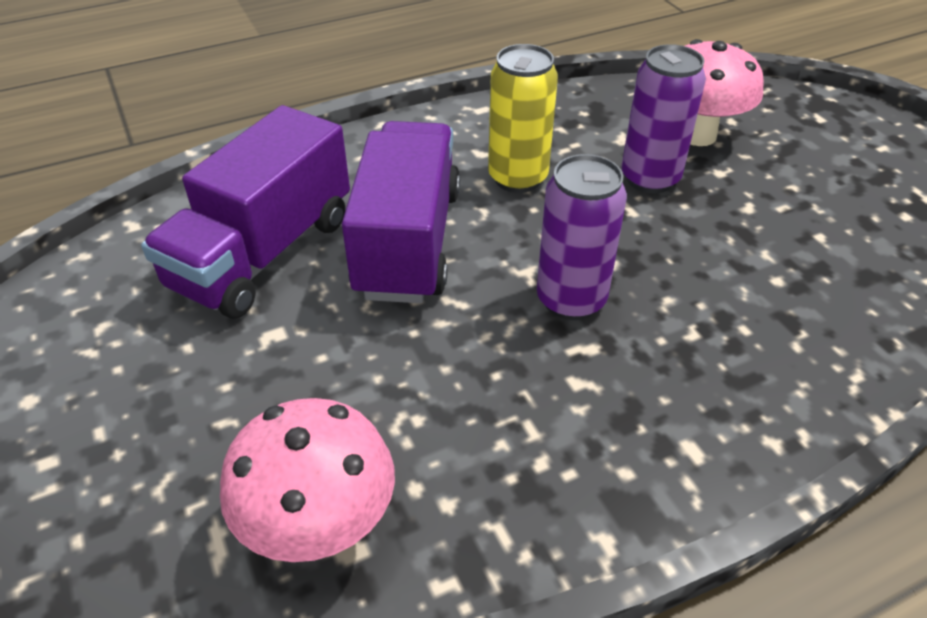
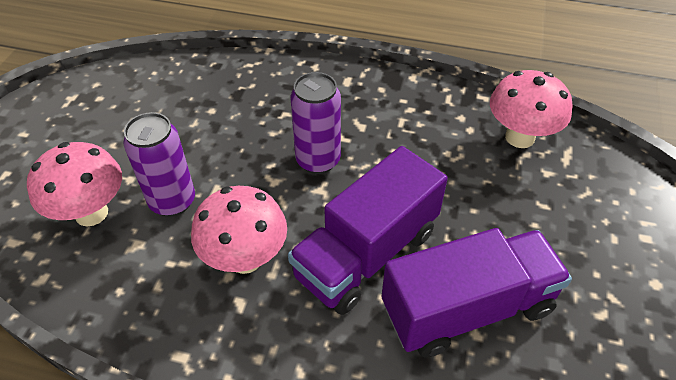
camera: 140 degrees left, 5 degrees up
yellow can [488,44,558,193] -> pink mushroom [191,186,287,274]

